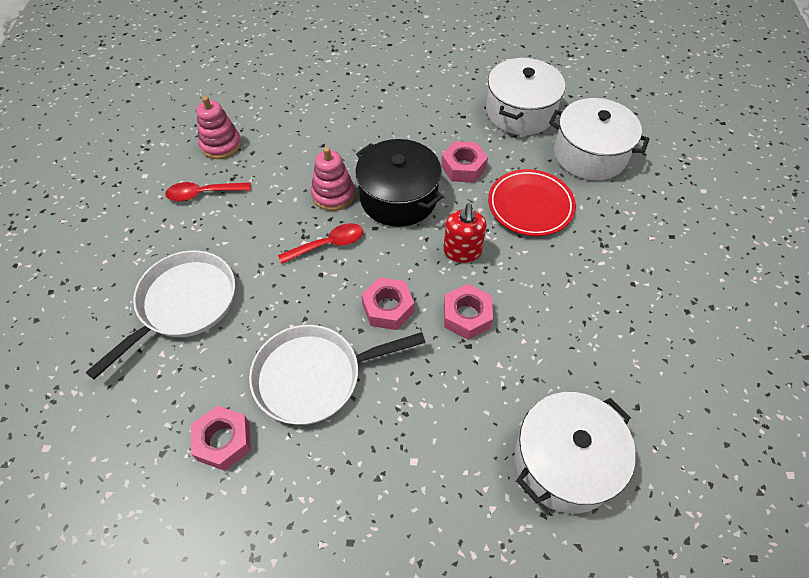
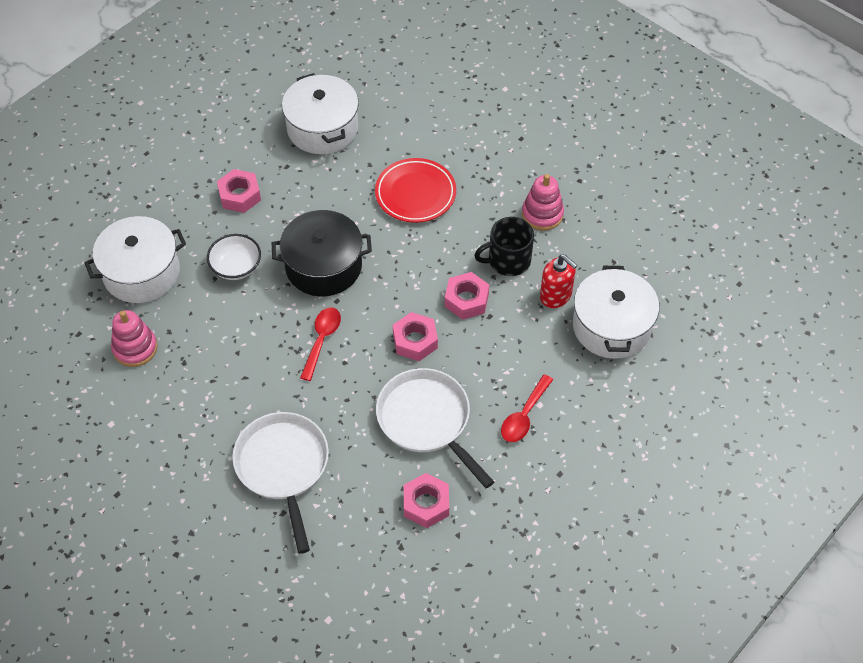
camera: 50 degrees left, 0 degrees up
red spoon [165,182,251,201] -> red spoon moved to [501,374,553,442]
white pan [249,325,426,425] -> white pan turned 120 degrees clockwise [376,368,494,488]
pink stacking toy [311,147,355,211] -> pink stacking toy moved to [522,174,564,231]
pink nut [441,141,488,183] -> pink nut moved to [217,169,261,213]
red soap dispenser [443,203,487,263] -> red soap dispenser moved to [540,254,577,308]
white pot [549,98,650,180] -> white pot moved to [85,216,186,303]
none -> white bowl [207,234,261,280]
none -> black mug [474,217,534,276]

